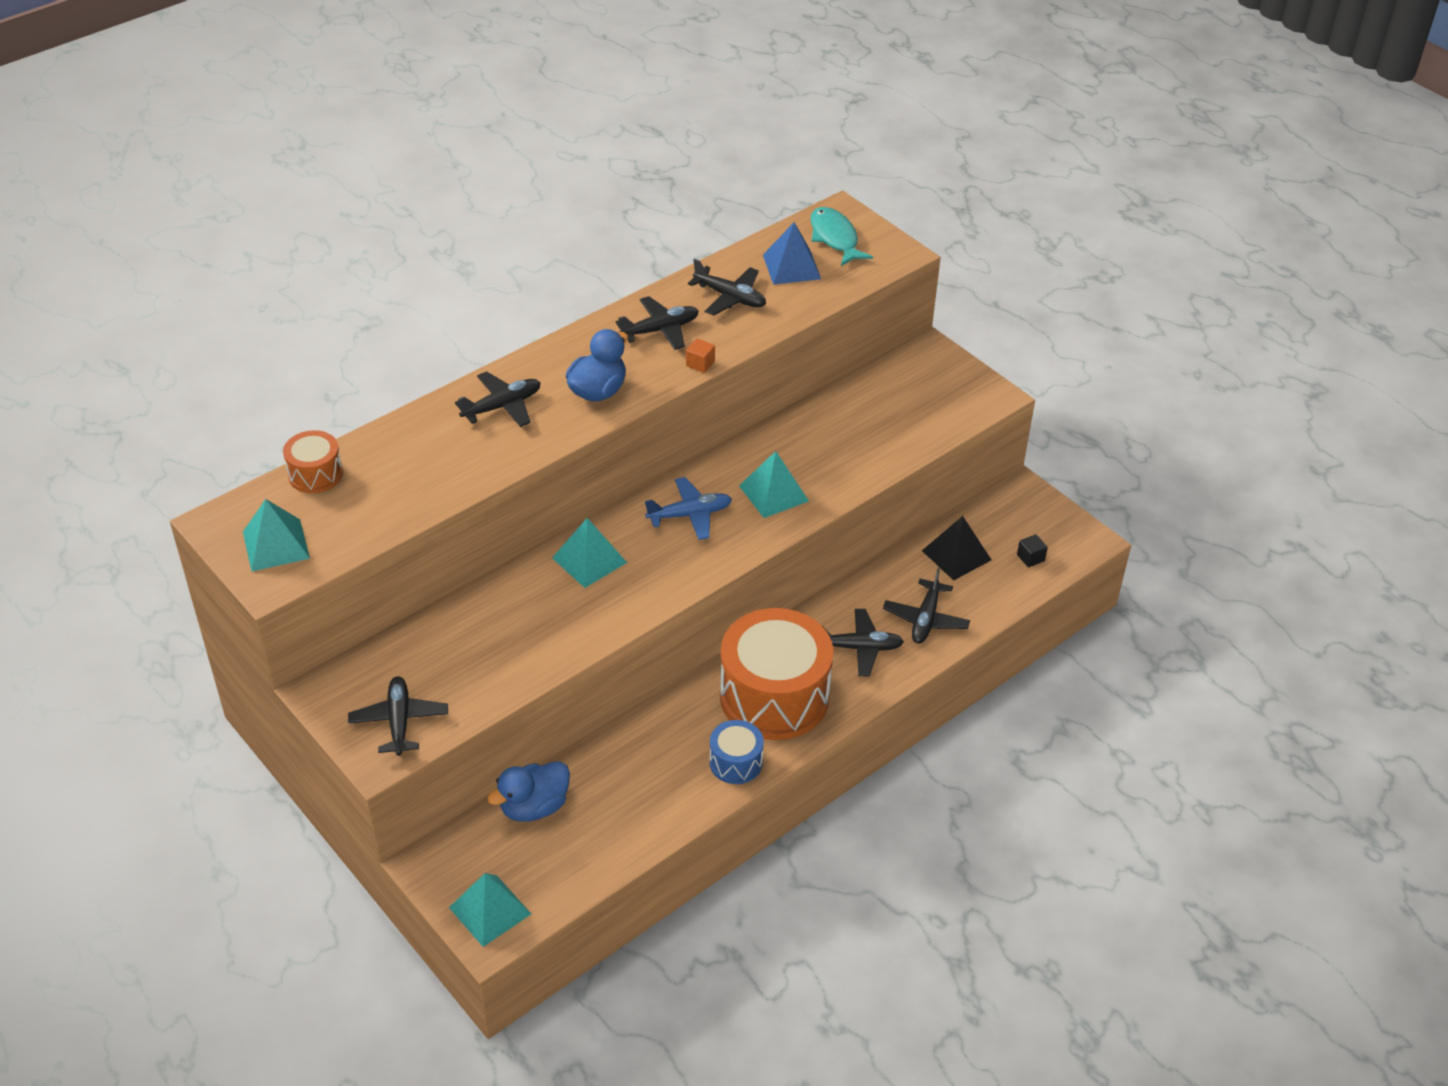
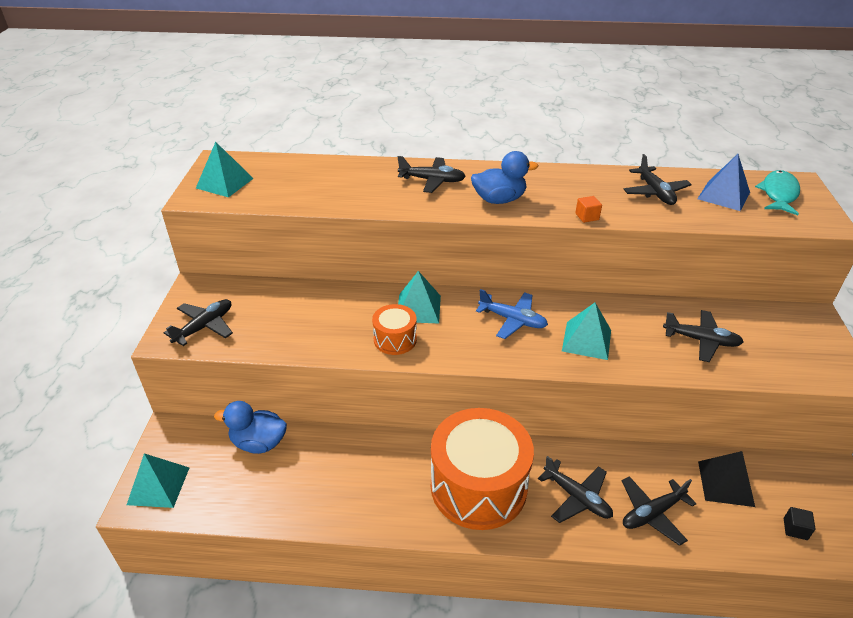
camera: 45 degrees right, 5 degrees down
orange drum [283,430,343,493] -> orange drum moved to [372,304,417,355]
black plane [616,296,699,350] -> black plane moved to [663,310,743,362]
blue drum [709,720,764,784] -> none

